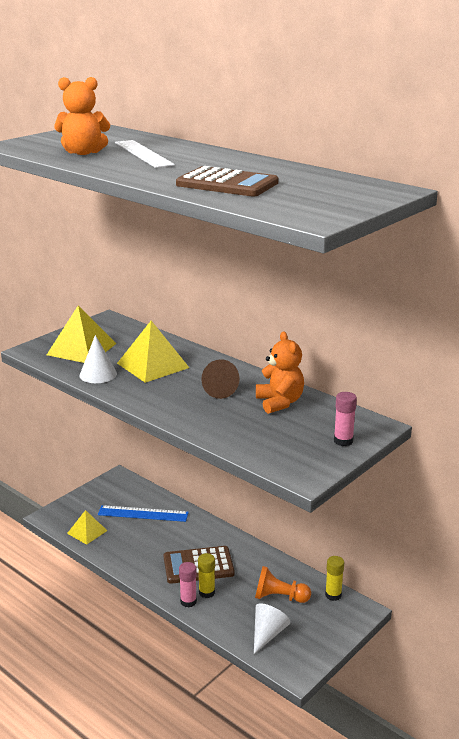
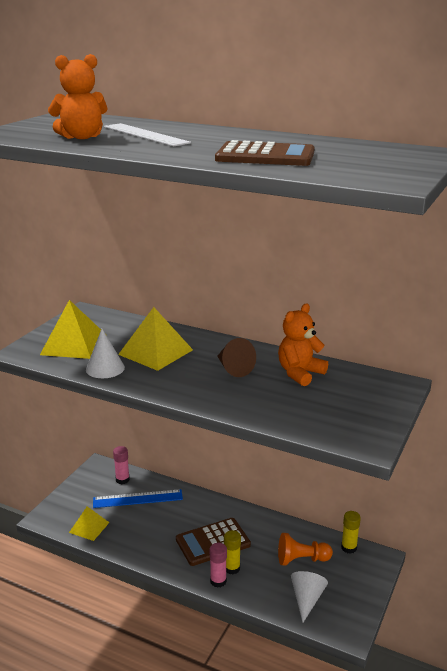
camera: 15 degrees left, 0 degrees up
orange teddy bear [256,331,304,414] -> orange teddy bear turned 105 degrees counterclockwise [278,303,328,386]
pink glue stick [334,392,357,446] -> pink glue stick moved to [113,446,130,484]

